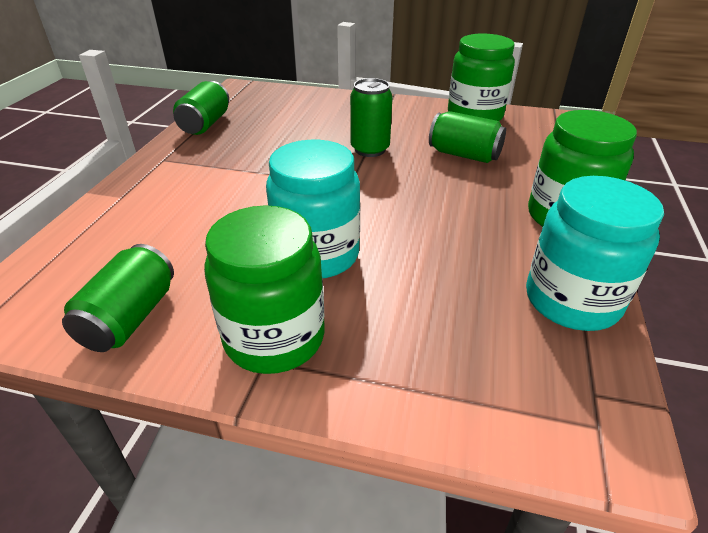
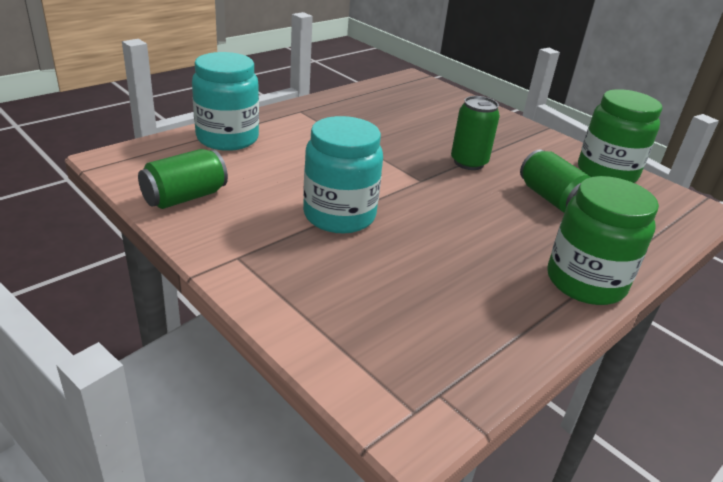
camera: 30 degrees right, 5 degrees down
green can [173,81,229,135] -> none
green jar [204,205,325,374] -> none
turquoise jar [526,176,664,331] -> turquoise jar moved to [192,52,259,151]

